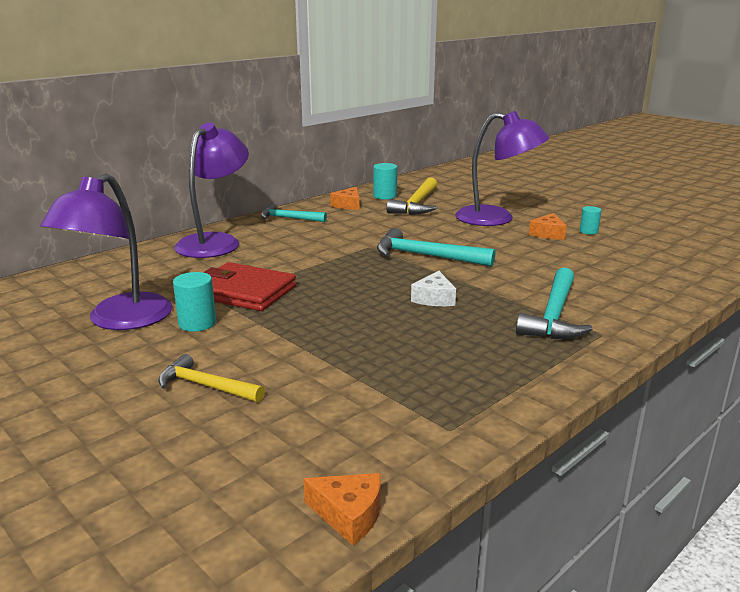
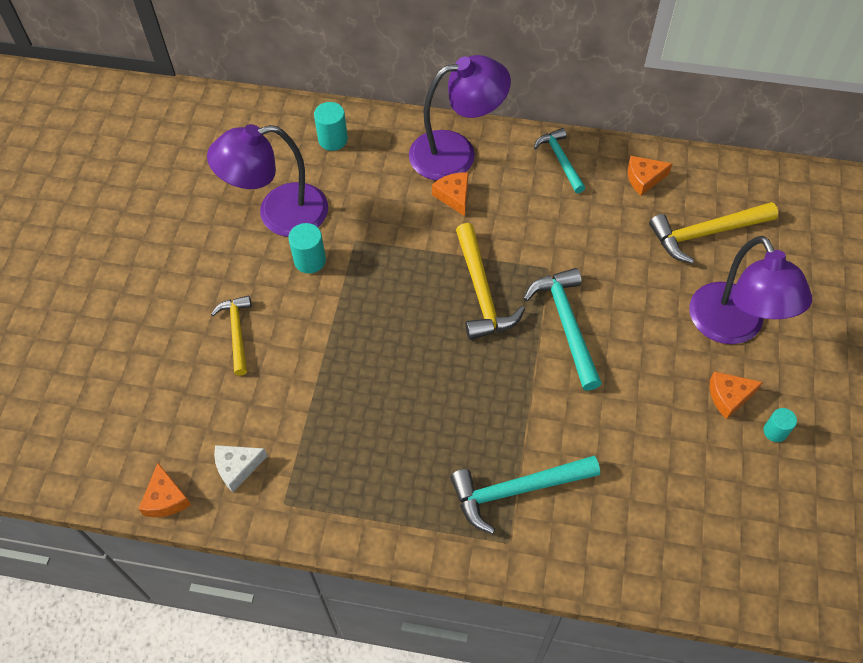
camera: 55 degrees right, 35 degrees up
red wallet [203,262,296,311] -> none
turquoise cylinder [373,163,397,200] -> turquoise cylinder moved to [314,102,348,151]
white cheese [411,271,456,306] -> white cheese moved to [214,445,267,492]
none -> orange cheese [432,172,468,216]
none -> yellow hammer [456,223,525,340]

